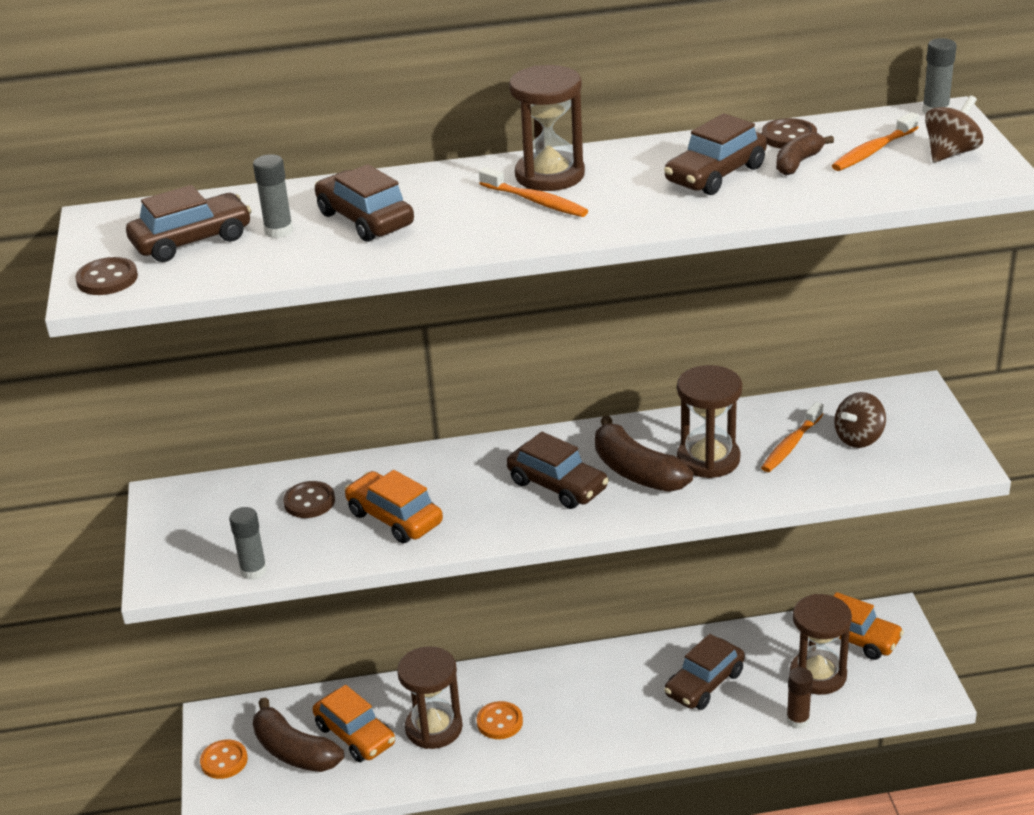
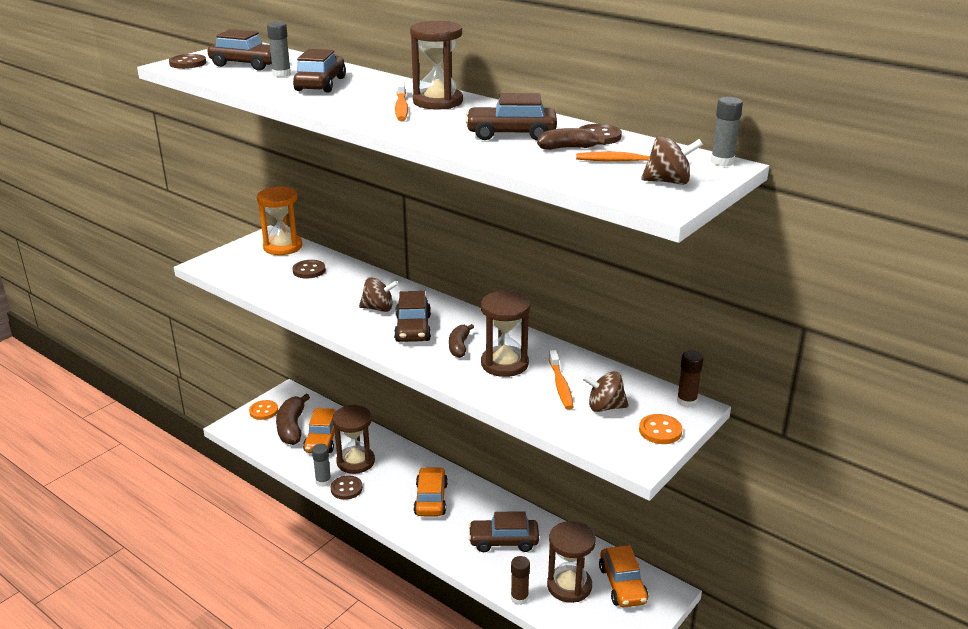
camera: 45 degrees right, 5 degrees down
grey glue stick [229,507,267,580] -> grey glue stick moved to [312,444,331,487]
orange car [344,470,443,543] -> orange car moved to [414,467,448,516]
orange button [477,701,523,739] -> orange button moved to [639,414,683,444]
brown banana [595,416,693,492] -> brown banana [449,324,474,358], size x0.57
orange toothbrush [761,402,824,472] -> orange toothbrush turned 90 degrees counterclockwise [549,350,573,410]
none -> orange hourglass [257,186,302,255]
none -> brown button [330,475,363,500]
none -> brown spinning top [359,277,398,312]
none -> brown glue stick [677,351,703,408]

